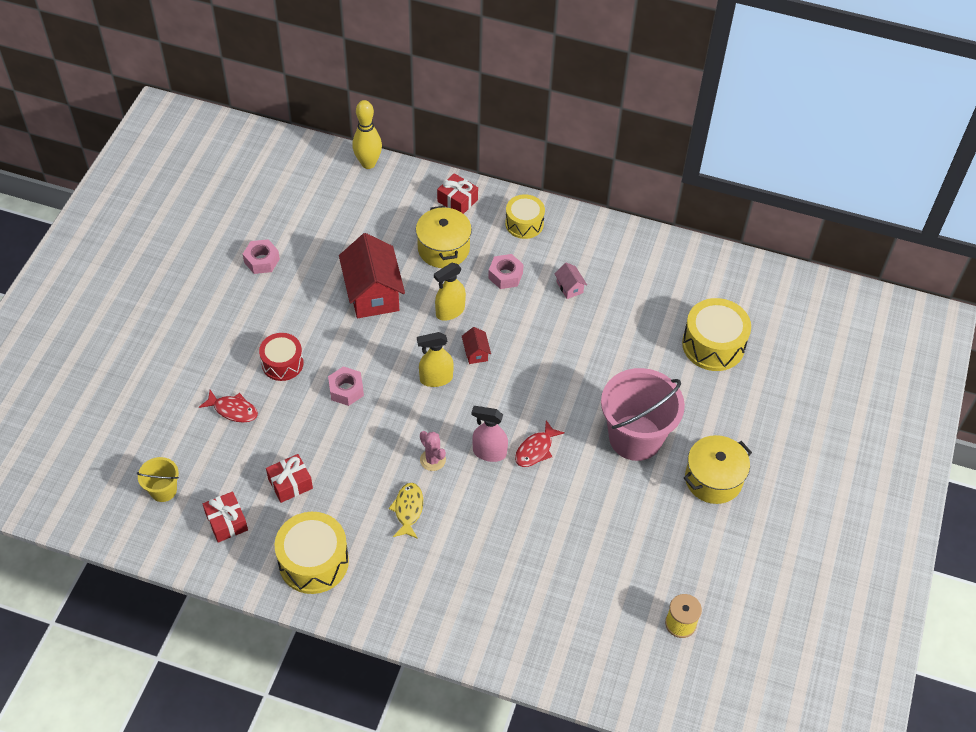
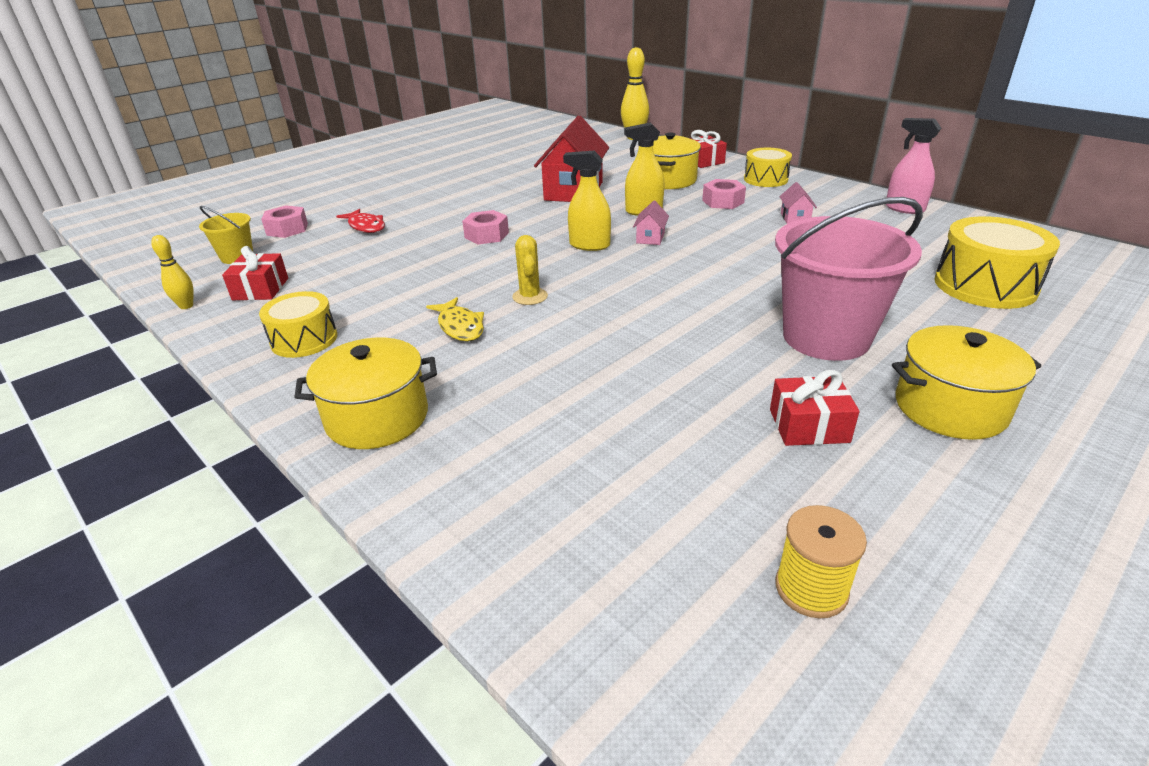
camera: 30 degrees right, 20 degrees down
pink nut [243,239,280,274] -> pink nut moved to [261,205,308,238]
red drum [259,333,304,381] -> none
red gift [266,454,313,503] -> red gift moved to [770,370,860,446]
yellow drum [274,512,349,594] -> yellow drum [259,291,337,358], size x0.65
yellow fish [389,483,423,539] -> yellow fish turned 120 degrees clockwise [426,297,484,341]
pink cactus [420,431,446,471] -> yellow cactus [512,235,548,305]
red house [462,327,491,364] -> pink house [633,201,669,245]
pink spray bottle [471,406,508,462] -> pink spray bottle moved to [886,118,941,214]
red fish [515,420,565,467] -> none
none -> yellow bowling pin [151,235,194,309]
none -> yellow pot [294,338,437,449]

